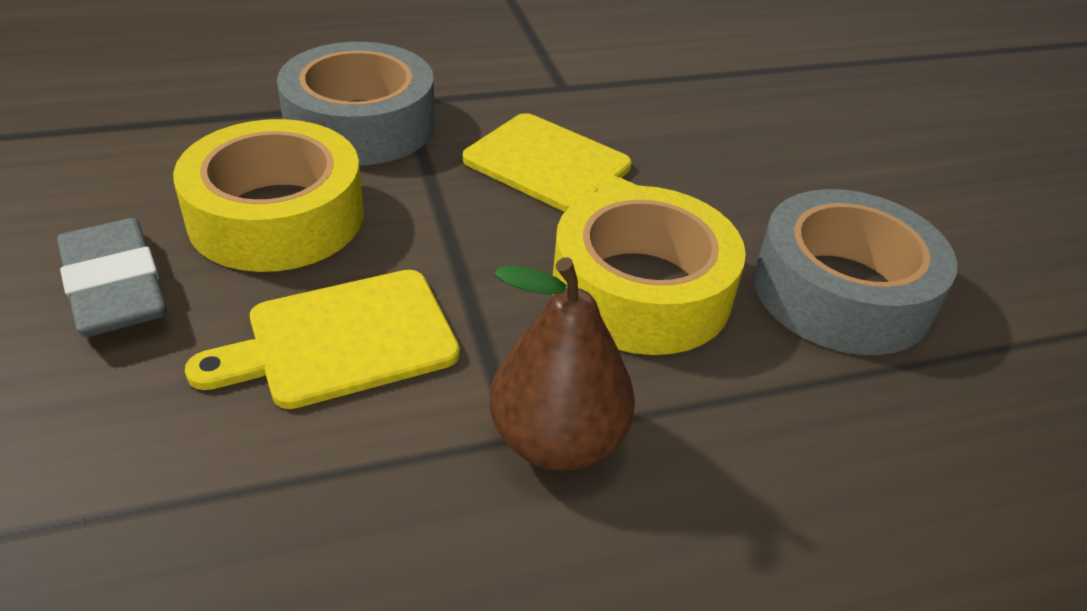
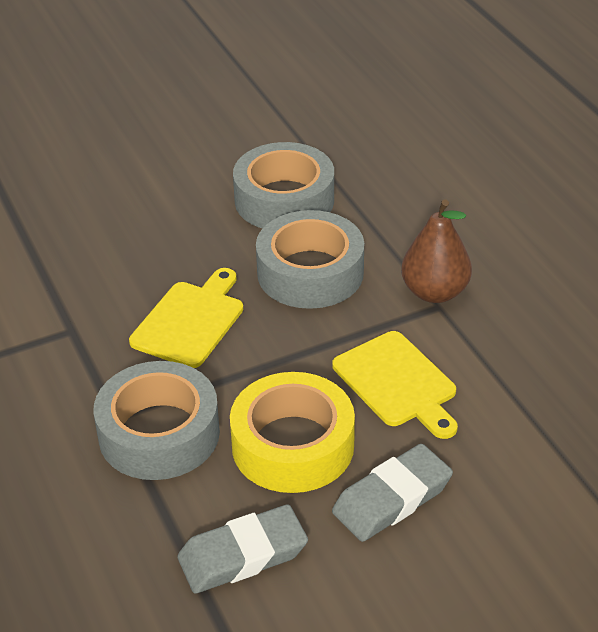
camera: 95 degrees left, 0 degrees up
yellow tape [553,186,746,355] -> grey tape [256,210,364,309]
none -> grey eraser [177,504,308,594]

